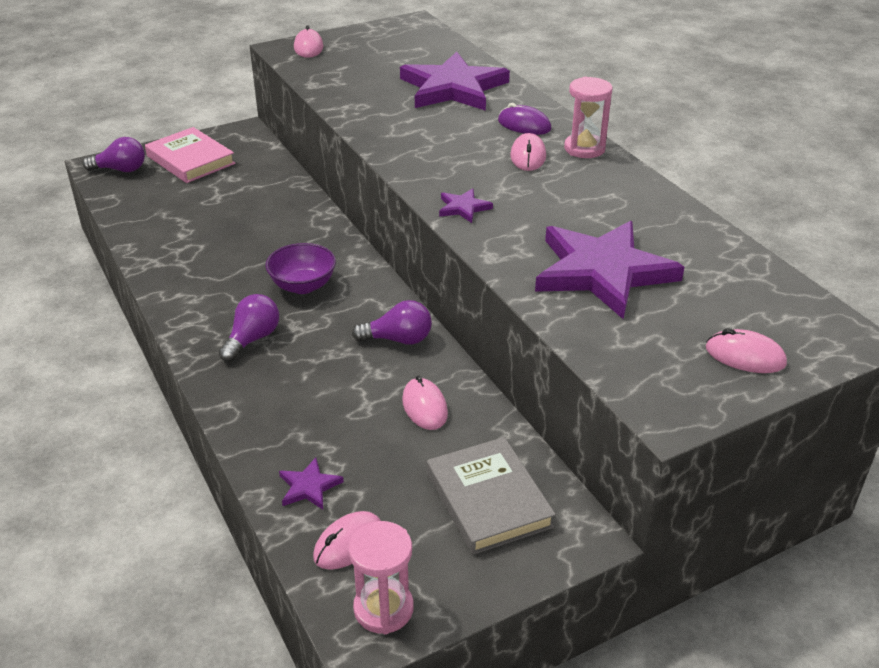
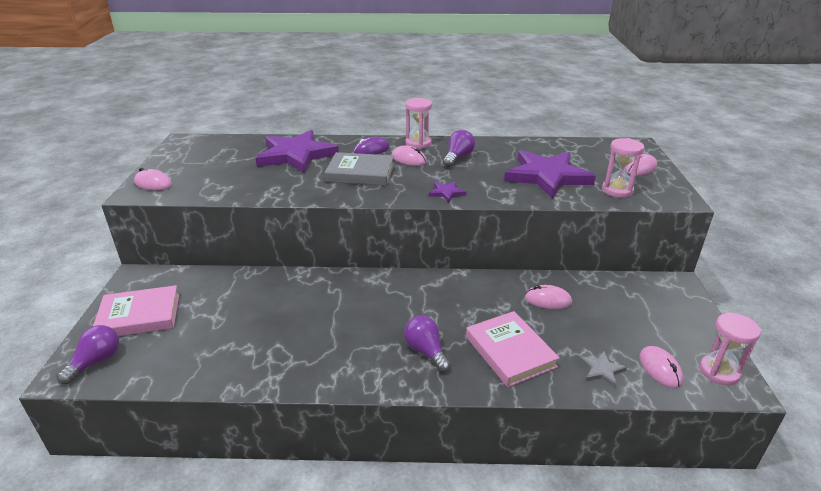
camera: 60 degrees left, 5 degrees down
purple bowl [265,243,336,294] -> none
purple star [279,457,344,509] -> grey star [579,351,627,388]
purple light bulb [352,300,432,345] -> purple light bulb moved to [443,130,475,167]
grey book [427,437,556,555] -> grey book moved to [325,152,394,186]
none -> pink book [466,311,560,387]
none -> pink hourglass [602,138,644,198]

